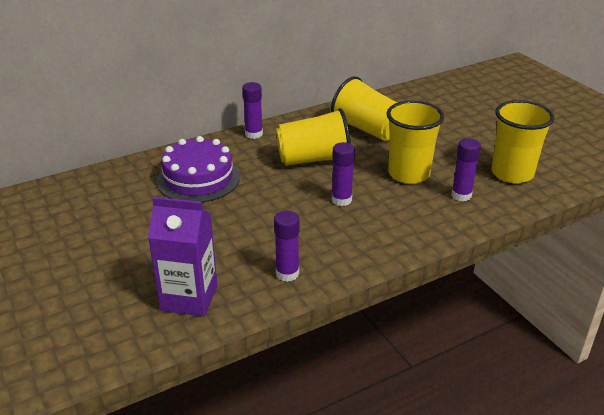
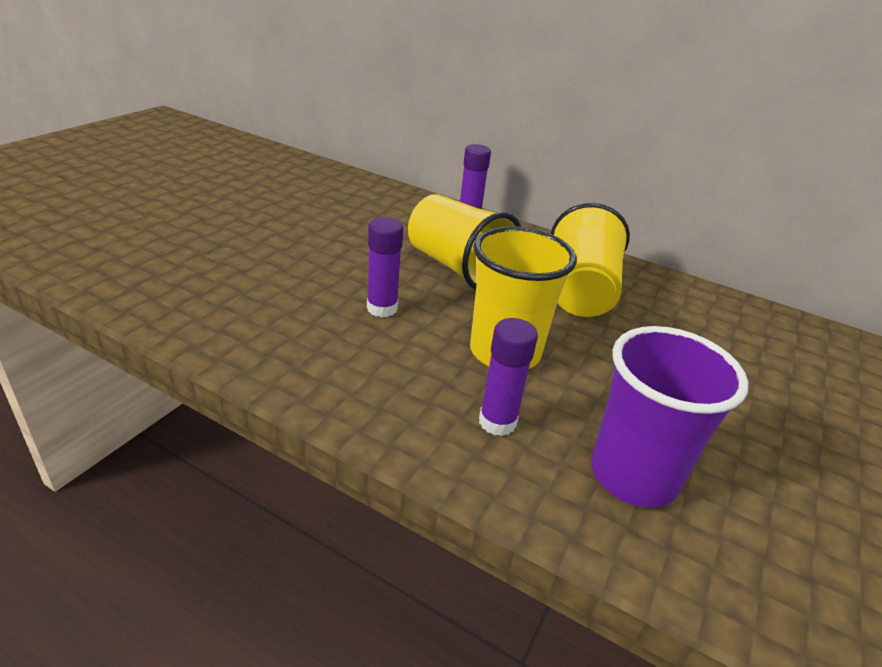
camera: 55 degrees right, 0 degrees up
purple carton [148,197,218,316] -> none
purple cake [157,136,240,202] -> none
purple glue stick [274,211,300,282] -> none
yellow cup [491,100,554,184] -> purple cup [591,326,748,508]

